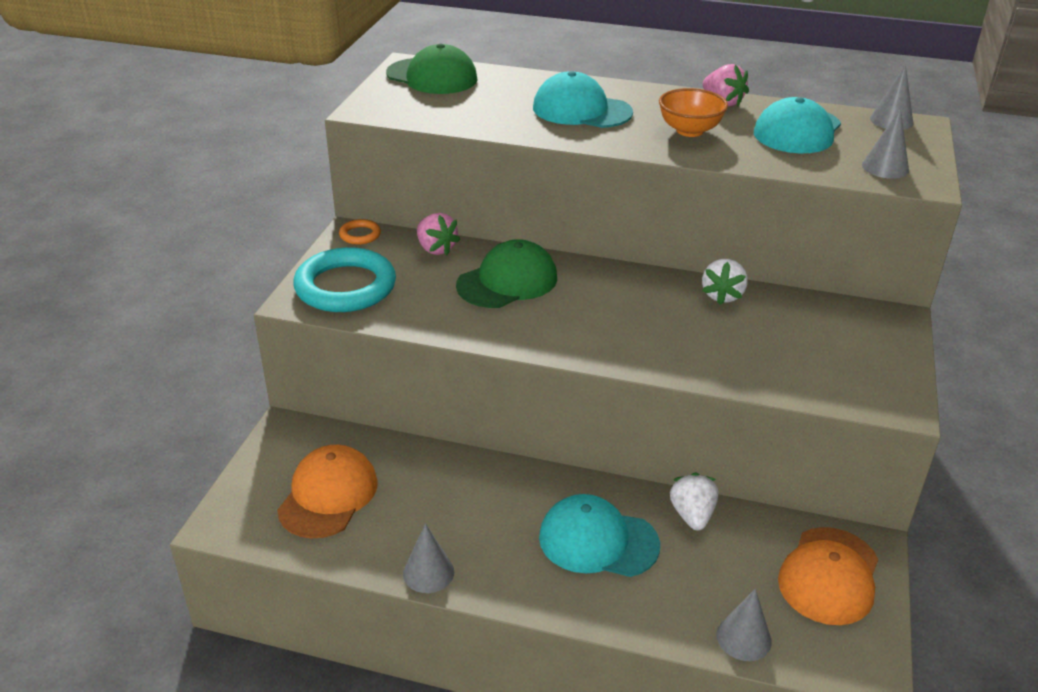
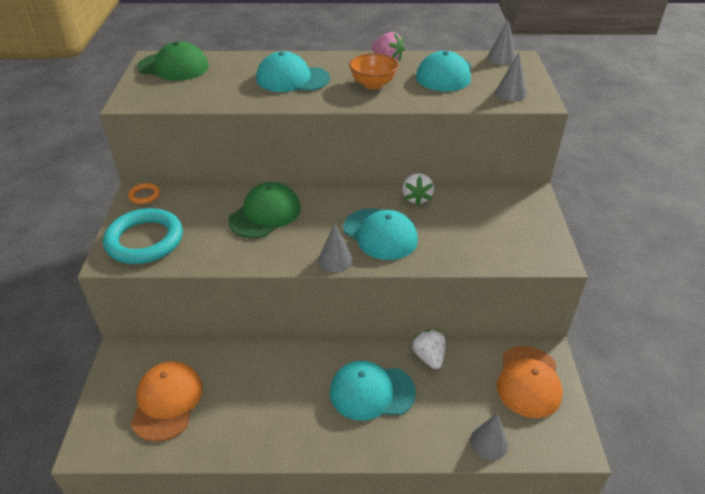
camera: 15 degrees left, 5 degrees up
grey cone [403,523,454,593] -> grey cone moved to [318,223,353,272]
pink strawberry [417,213,460,255] -> none
none -> turquoise cap [343,208,418,260]

